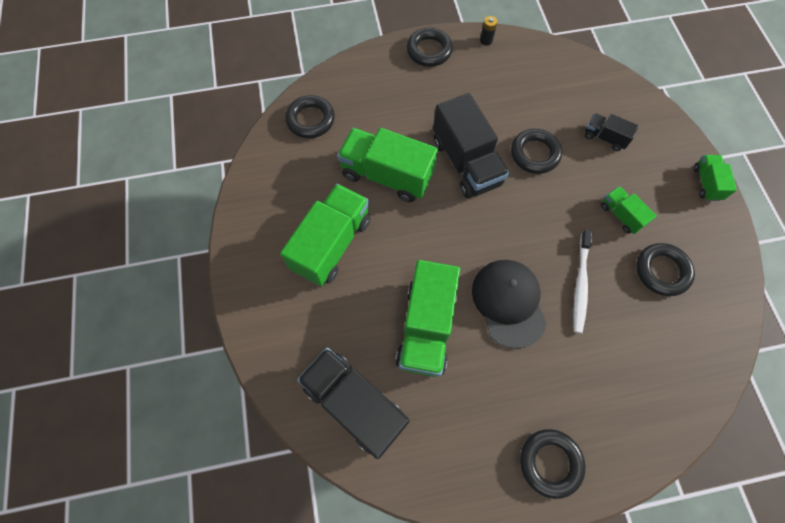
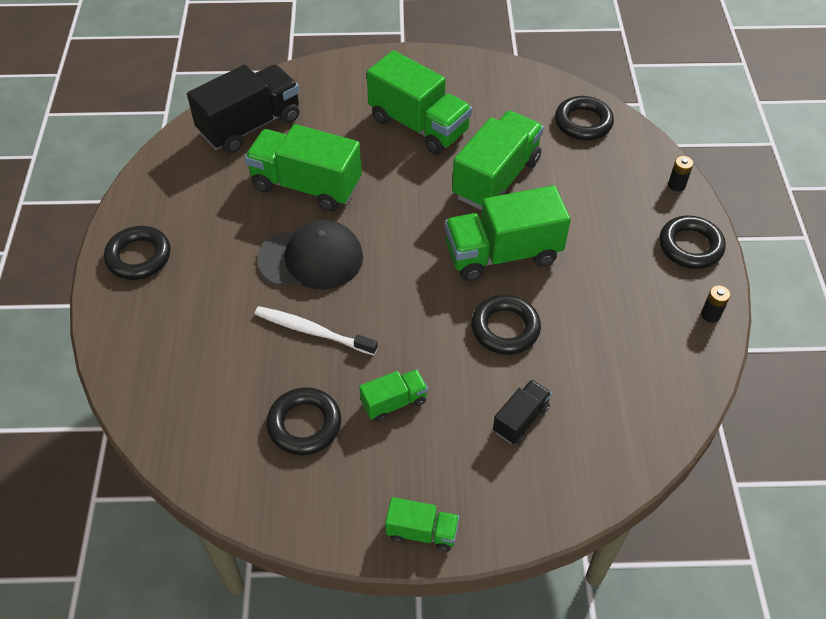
camera: 100 degrees right, 15 degrees down
black truck [433,93,509,198] -> green truck [445,185,571,281]
none -> black battery [668,156,693,192]

